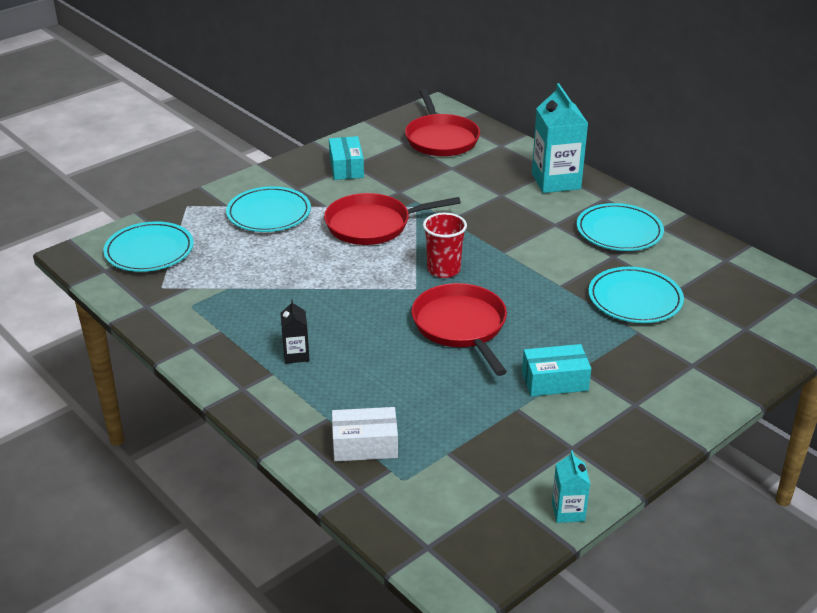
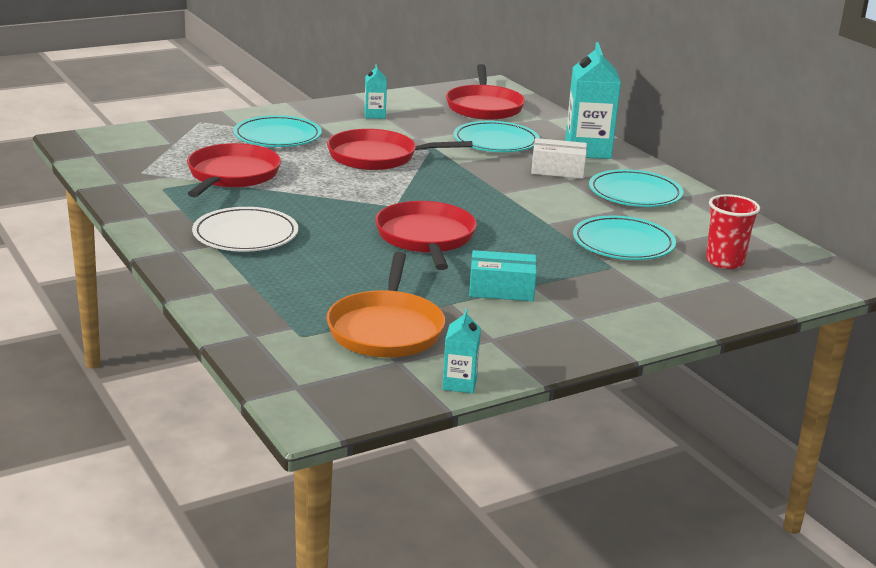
camera: 10 degrees right, 10 degrees down
turquoise plate [103,222,194,272] -> turquoise plate moved to [453,121,540,152]
black carton [280,299,310,364] -> white plate [192,207,298,252]
turquoise box [329,136,364,180] -> turquoise carton [364,64,387,119]
white box [332,407,398,461] -> white box moved to [531,138,587,179]
red cup [423,213,467,278] -> red cup moved to [706,194,760,269]
none -> red pan [187,143,281,197]
none -> orange pan [326,252,445,358]

